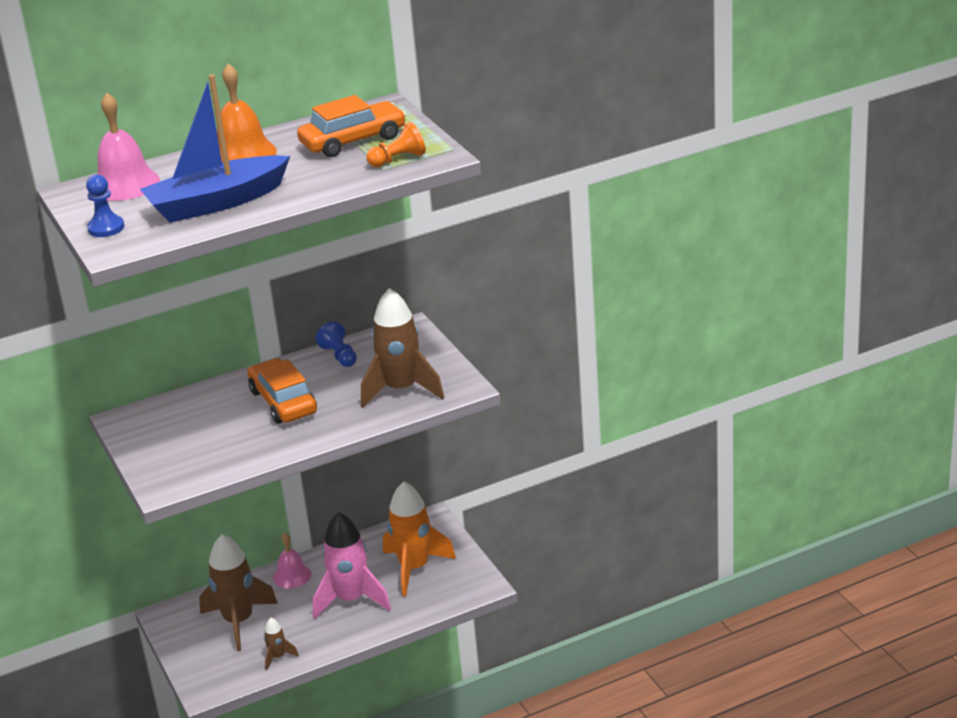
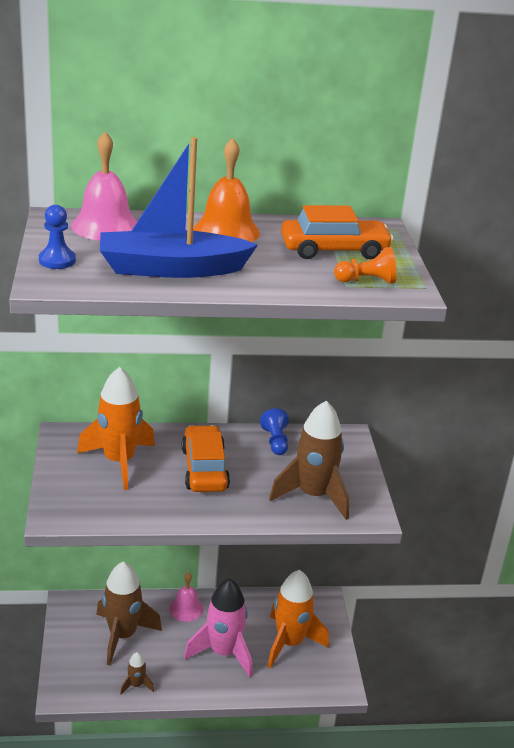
camera: 15 degrees right, 0 degrees up
none -> orange rocket [77,367,155,490]

